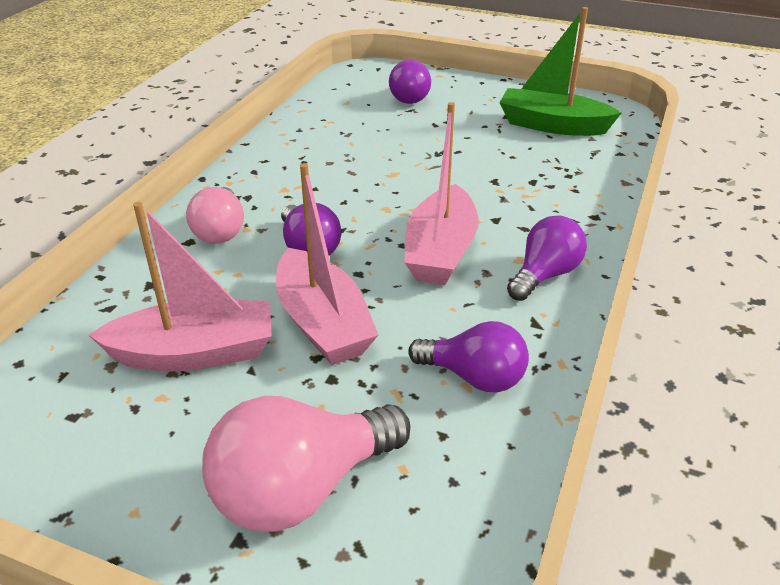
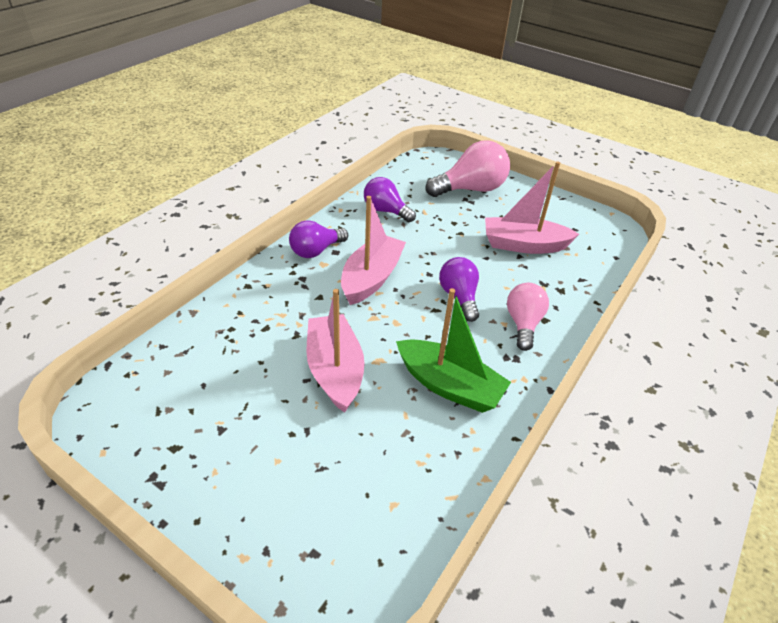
camera: 170 degrees left, 5 degrees up
pink boat [276,163,378,365] -> pink boat moved to [306,289,365,413]
purple light bulb [389,60,431,104] -> none
green boat [500,7,622,136] -> green boat moved to [396,288,511,413]

